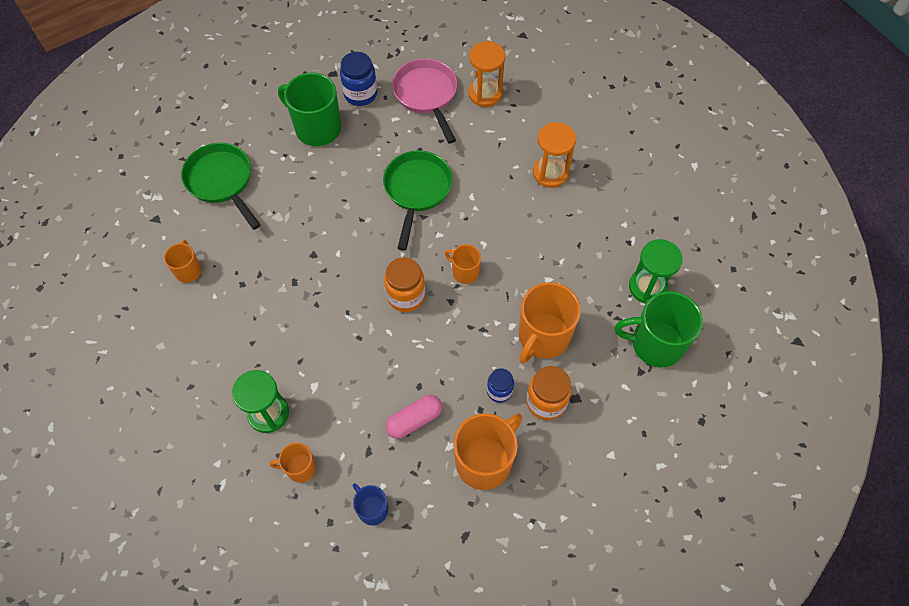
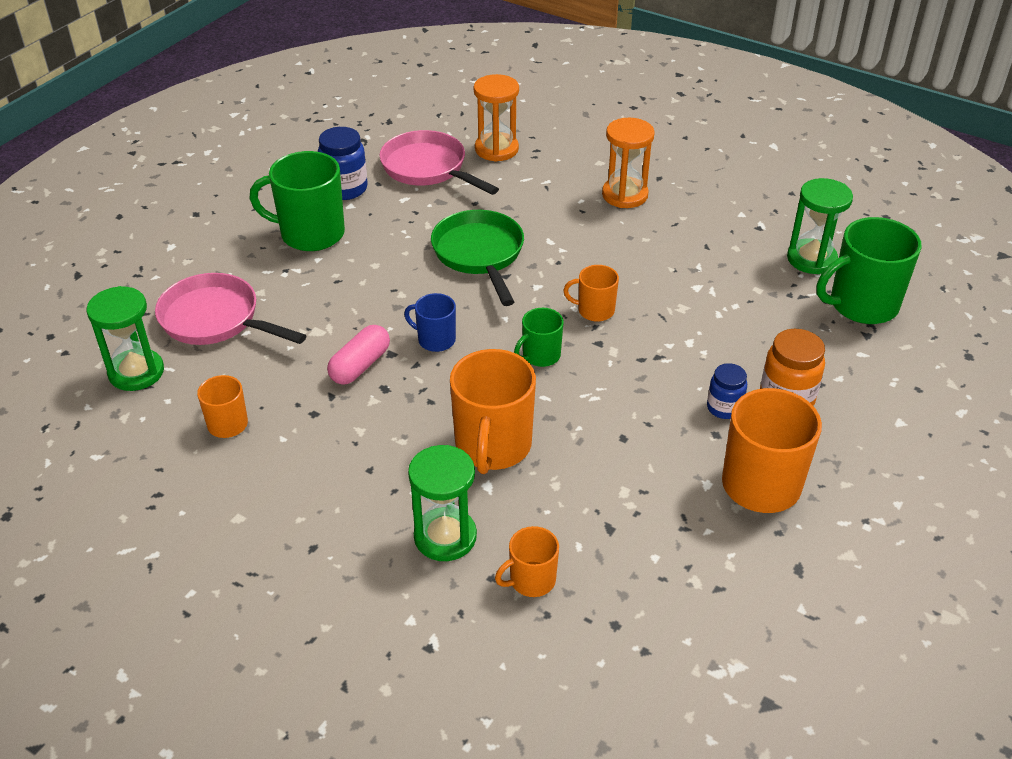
camera: 25 degrees left, 20 degrees down
green pan [181,143,261,230] -> pink pan [155,273,307,345]
blue mug [353,483,388,525] -> blue mug moved to [404,293,456,352]
orange jar [384,257,425,312] -> green mug [514,308,564,367]
pink capsule [386,395,442,439] -> pink capsule moved to [327,325,390,384]
orange mug [519,282,581,364] -> orange mug moved to [450,349,536,474]
none -> green hourglass [86,286,164,391]

